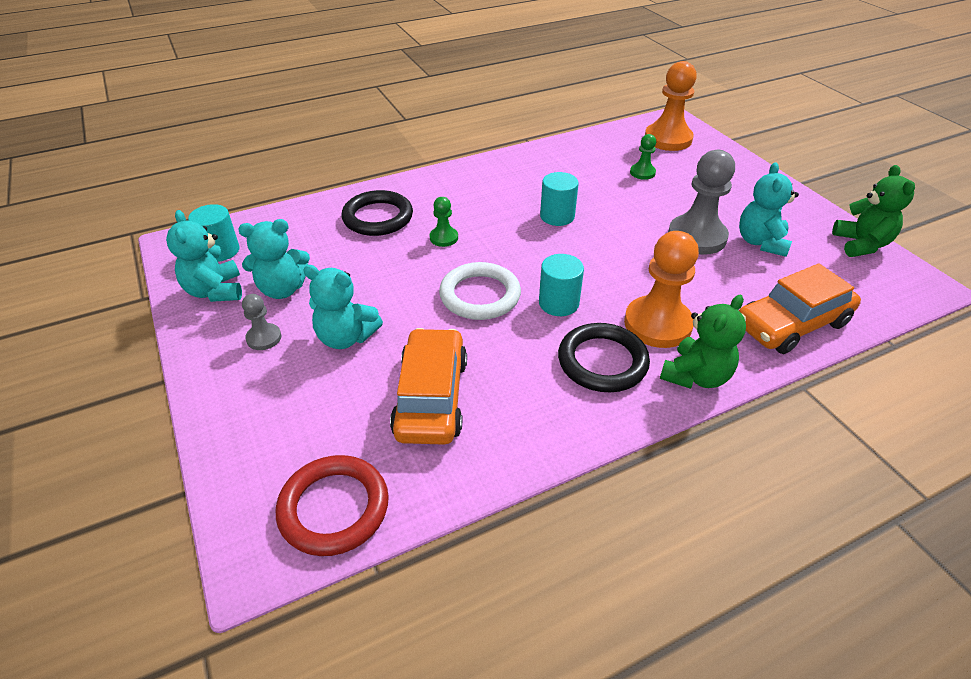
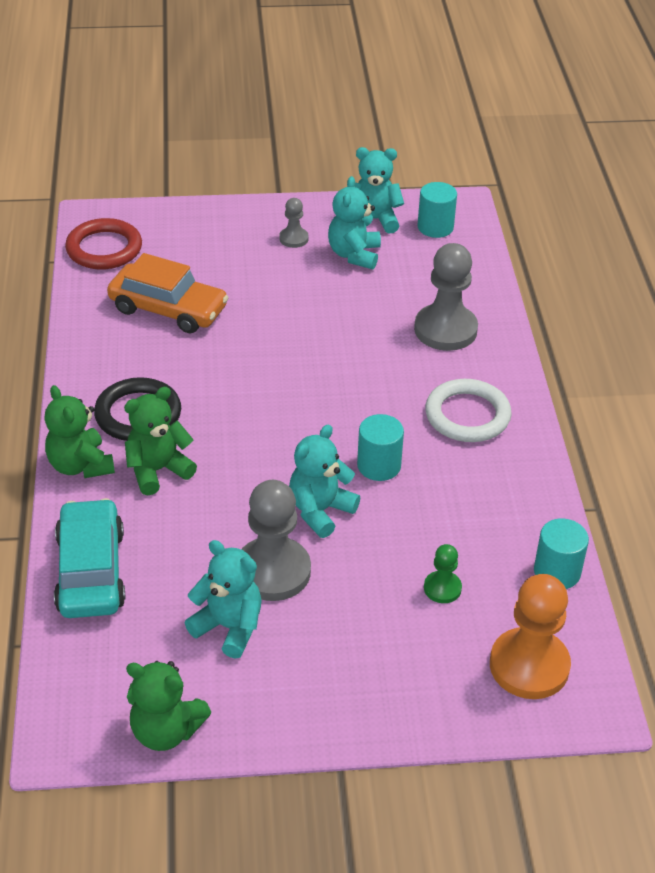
camera: 110 degrees right, 0 degrees up
turquoise teddy bear [303,265,383,349] -> turquoise teddy bear moved to [289,424,360,538]
black ring [342,190,413,236] -> grey pawn [414,243,478,351]
green pawn [430,197,458,247] -> none
white ring [439,262,521,320] -> white ring moved to [425,379,512,442]
turquoise cylinder [539,254,584,316] -> turquoise cylinder moved to [534,518,589,589]
orange pawn [624,231,699,348] -> green teddy bear [124,387,197,496]
orange car [739,263,861,354] -> turquoise car [54,498,125,618]

